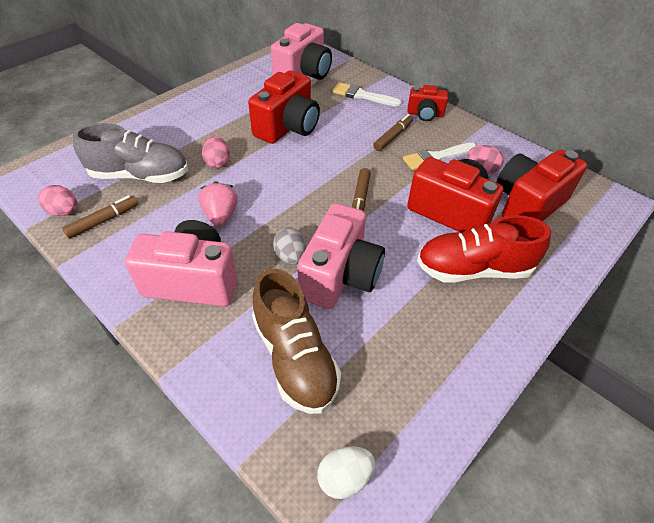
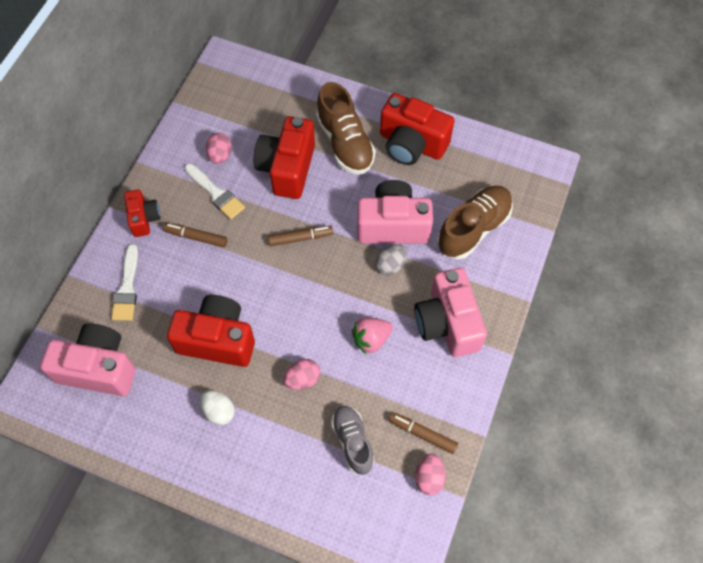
camera: 110 degrees left, 15 degrees up
grey shoe [73,123,188,183] -> grey shoe [331,405,375,475], size x0.66
white egg [317,446,375,499] -> white egg moved to [200,390,235,425]
red shoe [417,215,551,283] -> brown shoe [316,82,376,174]
red camera [496,149,587,221] -> red camera moved to [380,93,455,165]

